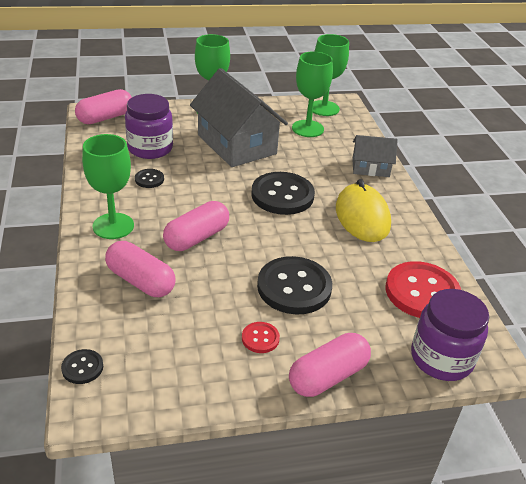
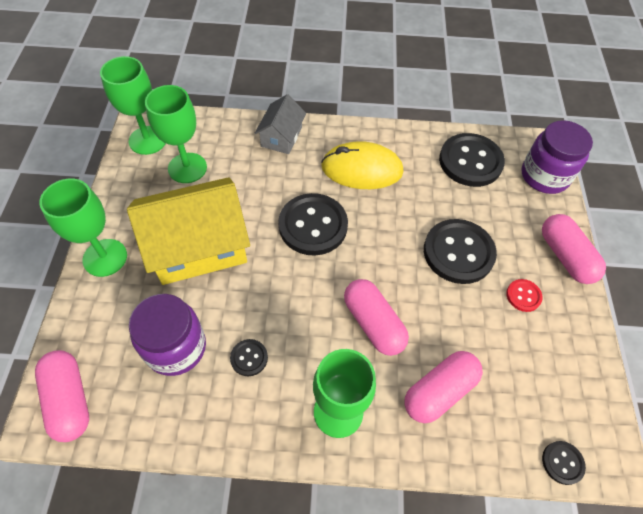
camera: 75 degrees left, 20 degrees up
grey house [190,68,288,167] -> yellow house [127,177,250,285]
red button [386,261,461,318] -> black button [439,133,505,187]

